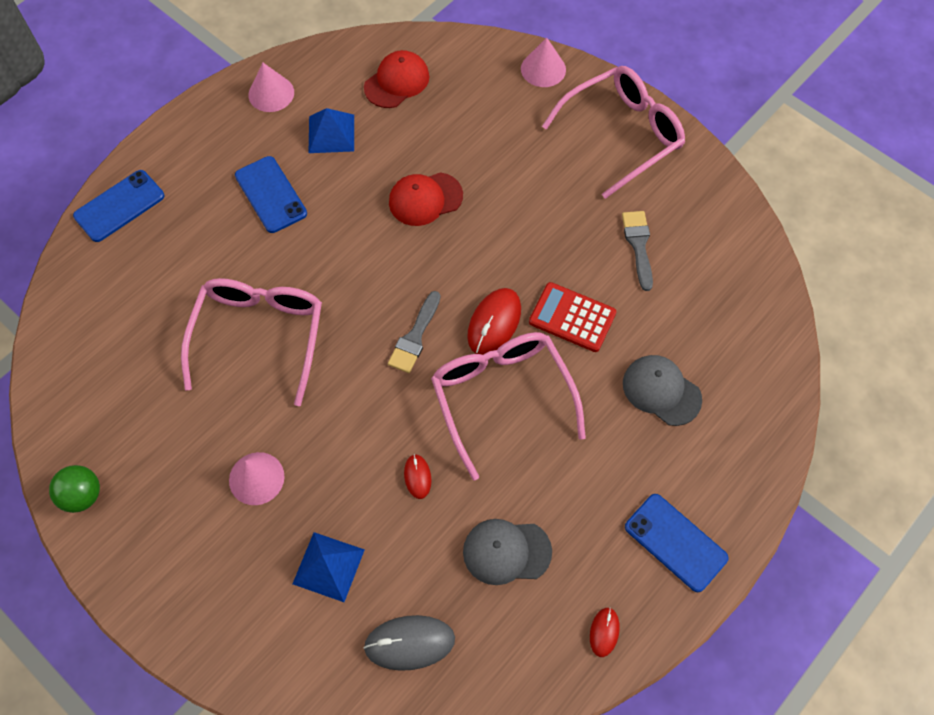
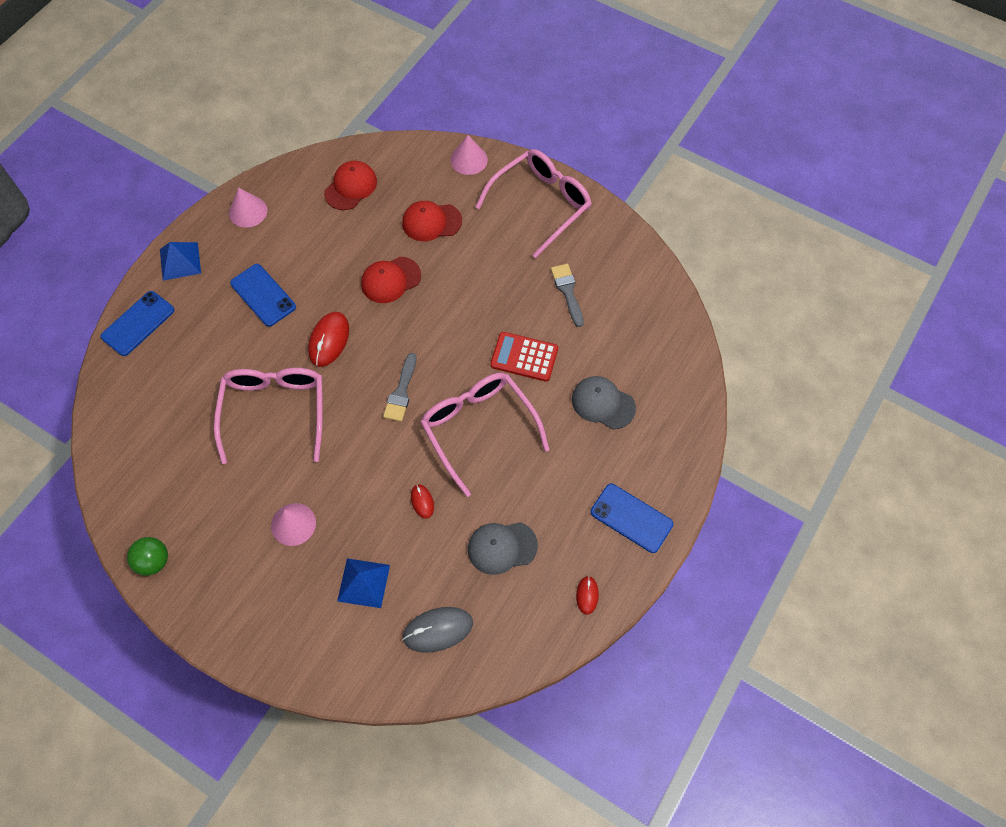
camera: 10 degrees left, 0 degrees up
blue pyramid [309,108,354,153] -> blue pyramid moved to [160,242,201,281]
red mouse [467,288,521,355] -> red mouse moved to [308,312,349,367]
none -> red cap [402,201,462,241]

